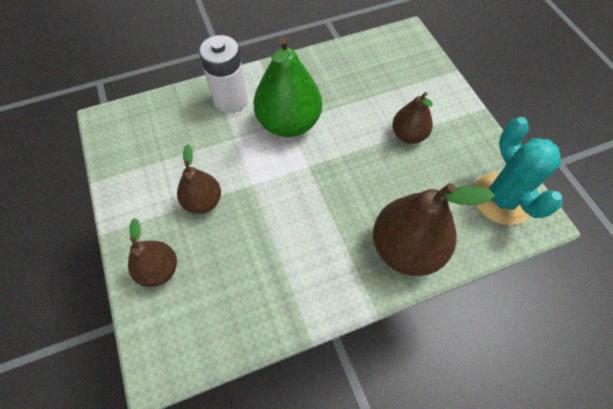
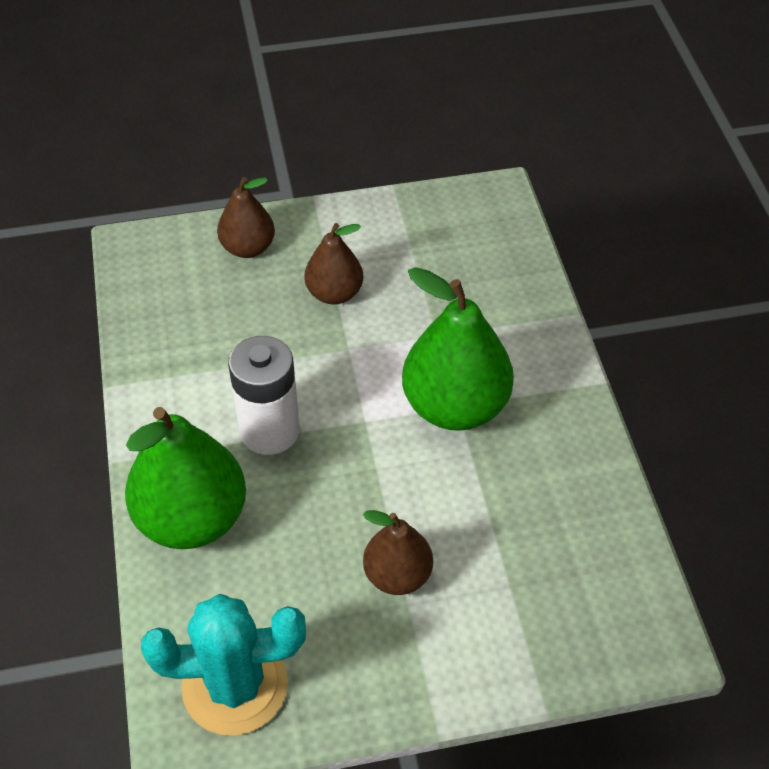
camera: 100 degrees right, 10 degrees down
white battery [199,35,248,113] -> white battery moved to [228,336,300,455]
brown pear [373,183,495,276] -> green pear [125,407,246,549]

